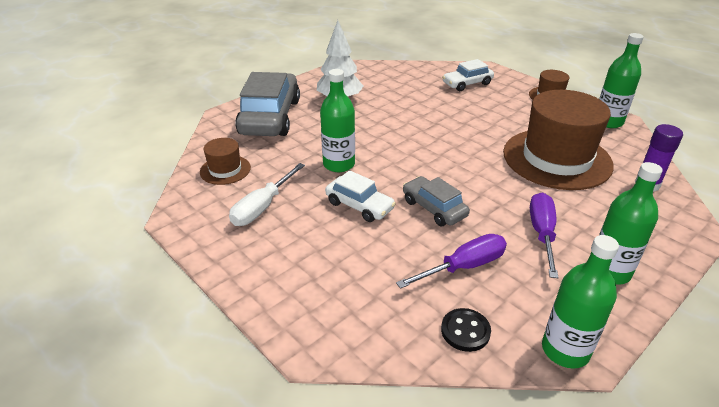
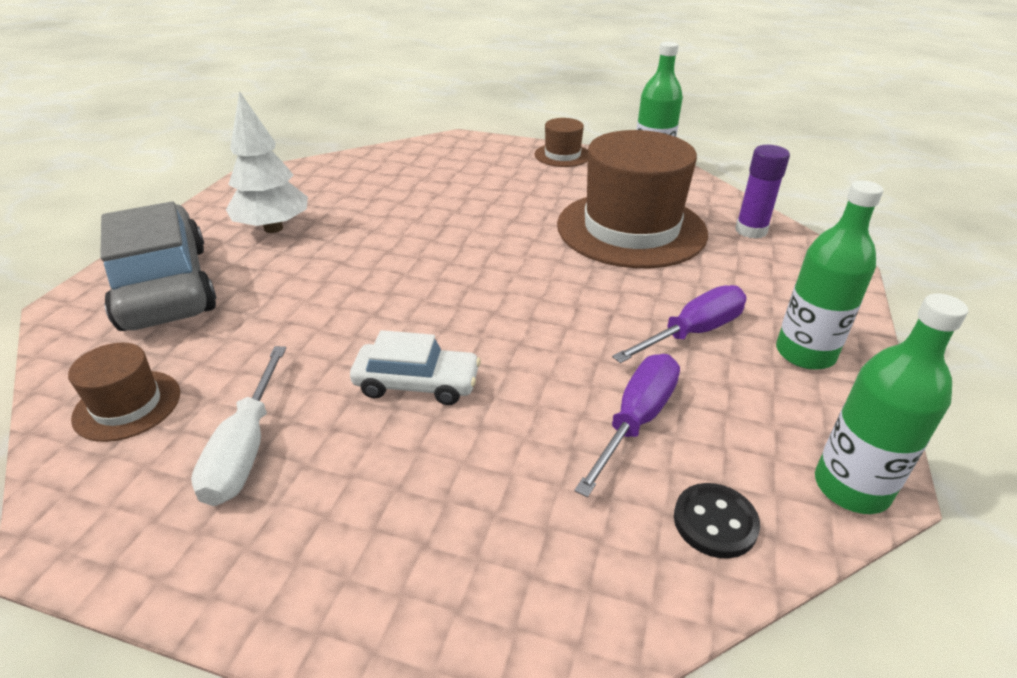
camera: 30 degrees left, 0 degrees up
green bottle [320,69,355,172] -> none
grey car [403,176,470,226] -> none
white car [442,59,494,91] -> none
purple screwdriver [530,193,559,278] -> purple screwdriver turned 75 degrees clockwise [612,285,746,363]

